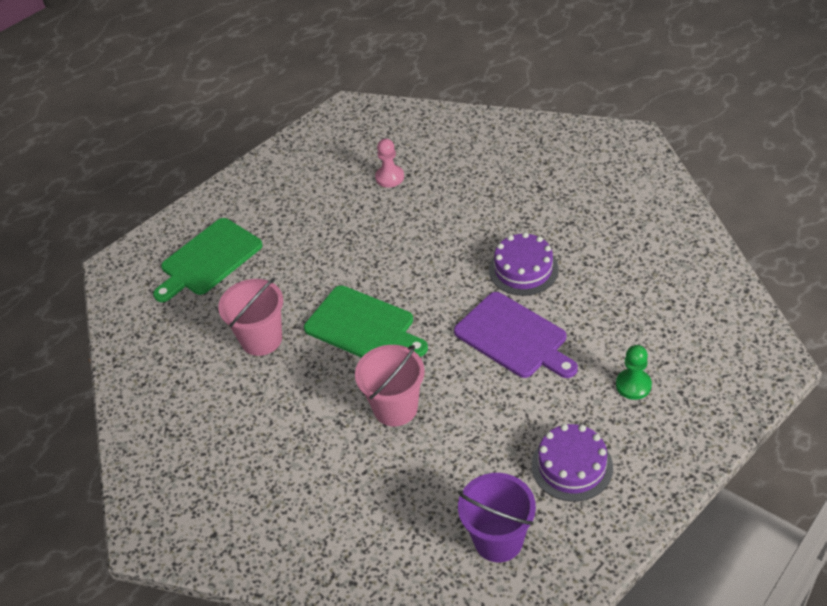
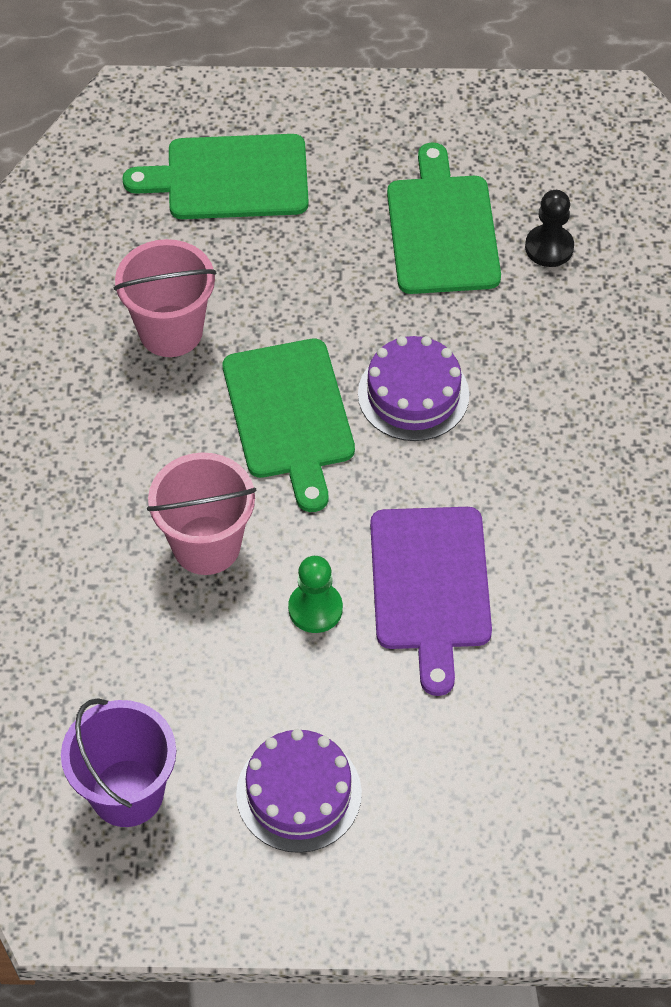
camera: 40 degrees right, 10 degrees up
pink pawn [375,139,404,188] -> black pawn [525,190,574,267]
purple cake [489,232,558,296] -> purple cake moved to [358,336,469,441]
green pawn [616,345,652,400] -> green pawn moved to [288,556,343,633]
none -> green cutting board [387,143,501,294]

